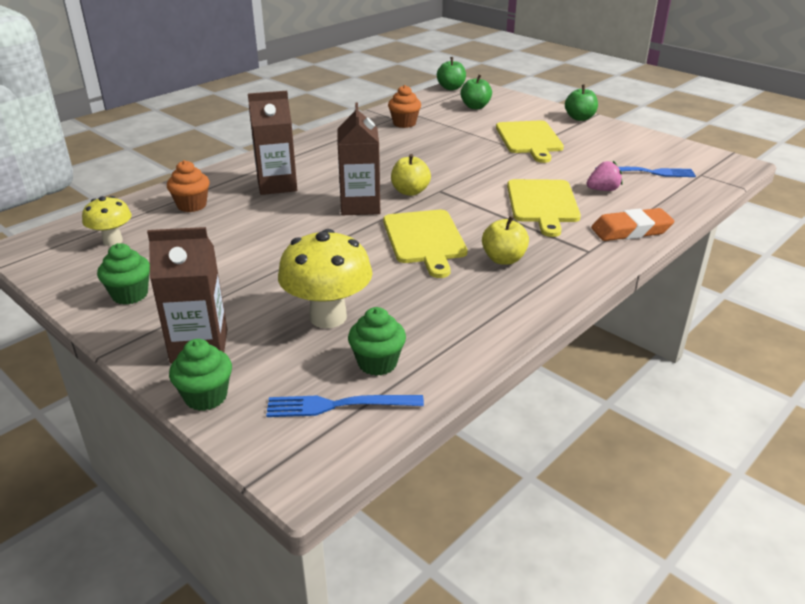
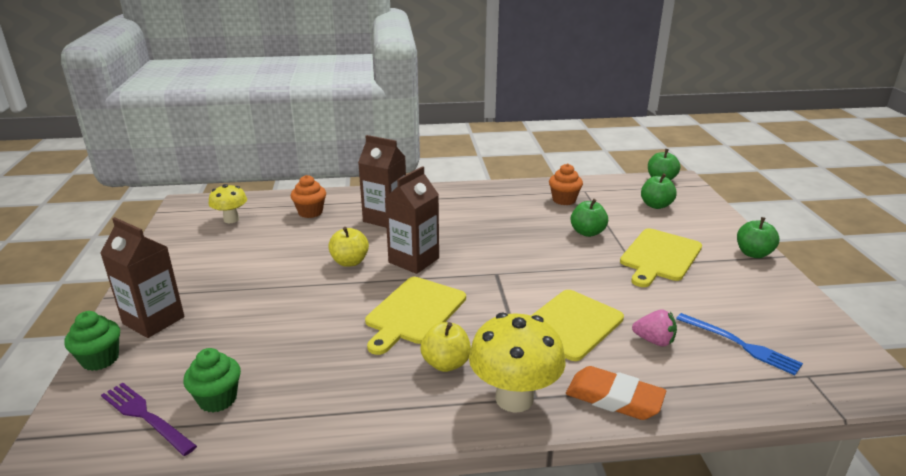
camera: 40 degrees right, 5 degrees down
green cupcake [97,243,150,305] -> none
blue fork [266,395,424,417] -> purple fork [101,383,197,456]
yellow mushroom [278,229,373,328] -> yellow mushroom moved to [469,313,566,413]
yellow apple [391,154,431,196] -> yellow apple moved to [328,227,369,267]
none -> green apple [571,199,608,237]

